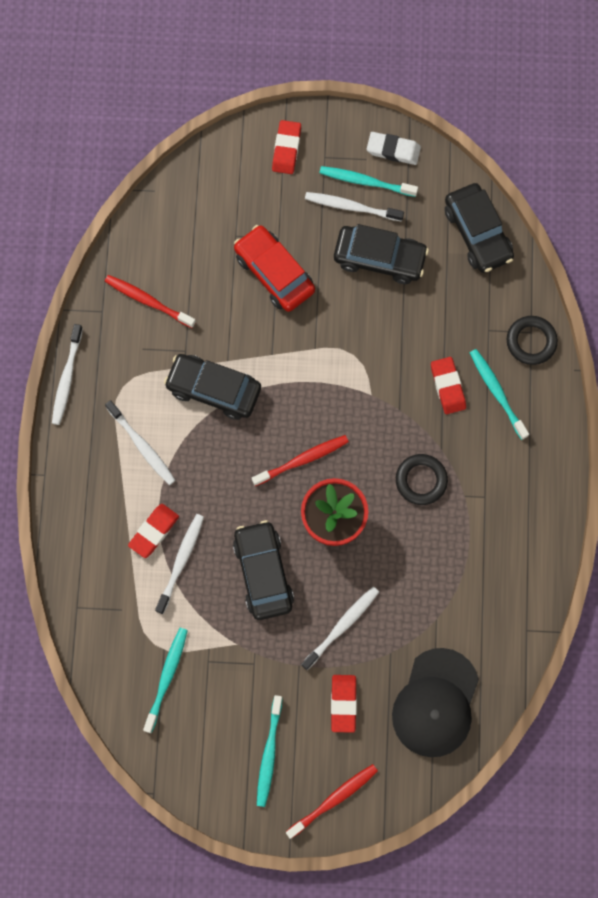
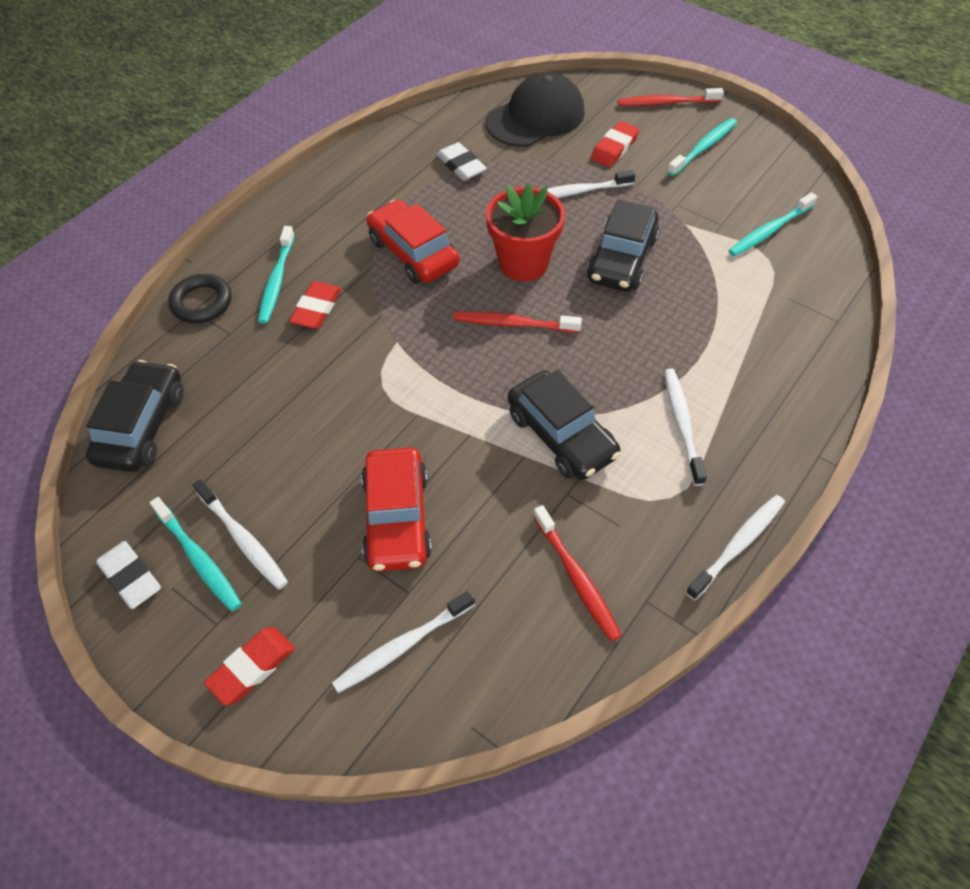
camera: 145 degrees left, 20 degrees down
red eraser [128,504,179,558] -> none
white toothbrush [155,514,204,614] -> white toothbrush moved to [332,590,475,693]
black car [334,224,429,284] -> none
black ring [396,454,448,505] -> red car [366,200,459,284]
none -> white eraser [436,142,487,181]

